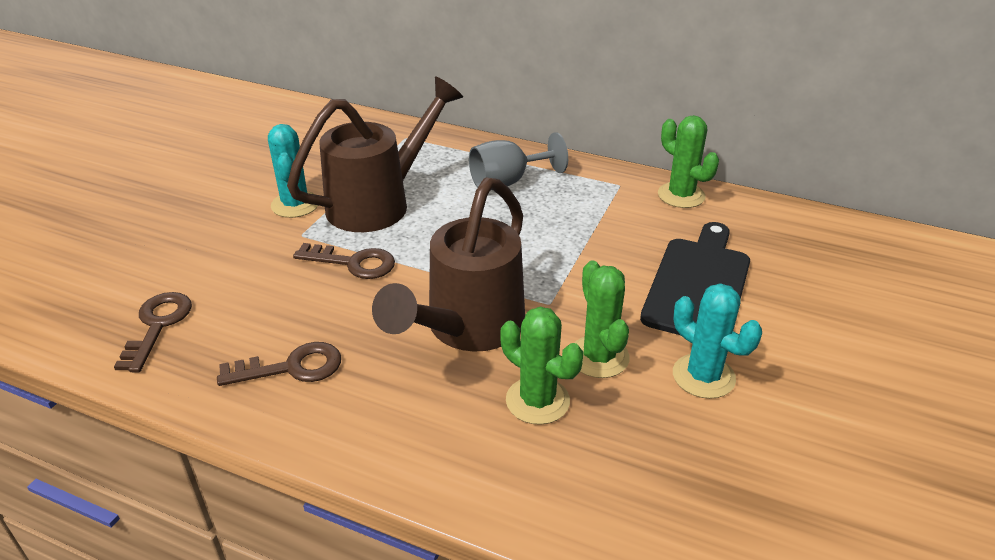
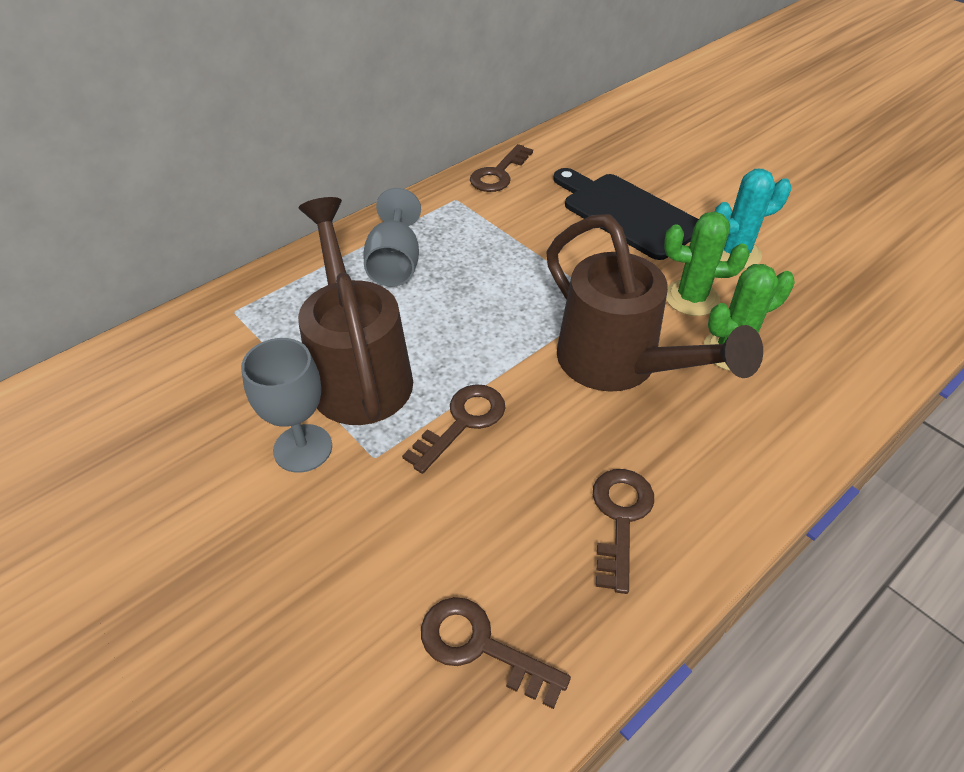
camera: 65 degrees left, 10 degrees up
turquoise cactus [268,124,318,218] -> grey goblet [241,338,332,473]
green cactus [658,115,719,208] -> brown key [470,144,533,192]

